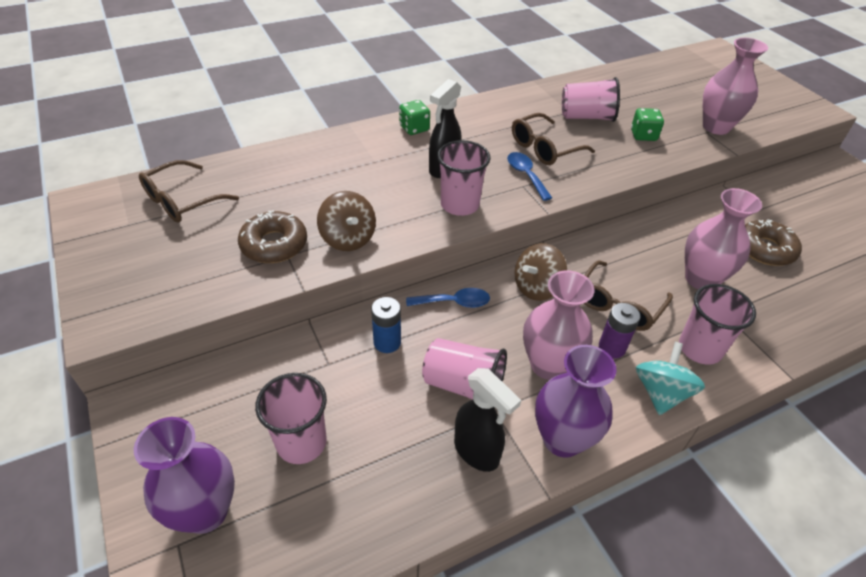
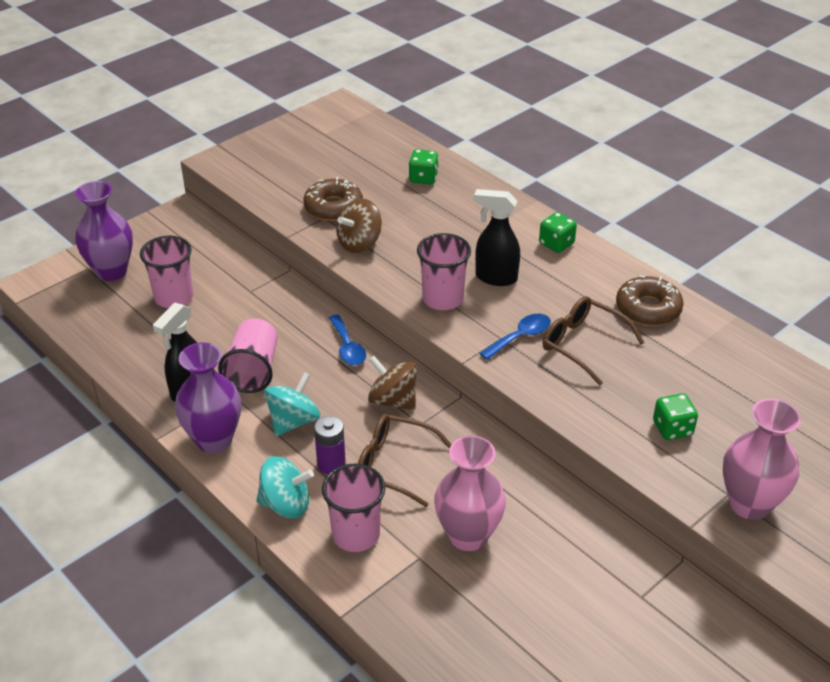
camera: 75 degrees right, 5 degrees down
brown glasses [139,160,239,223] -> none
blue battery [371,297,401,353] -> none
pink vase [523,270,595,380] -> turquoise spinning top [264,372,320,436]
pink cup [562,77,620,122] -> none
brown donut [745,219,802,266] -> brown donut moved to [616,275,684,326]
none -> green dice [409,149,439,185]

